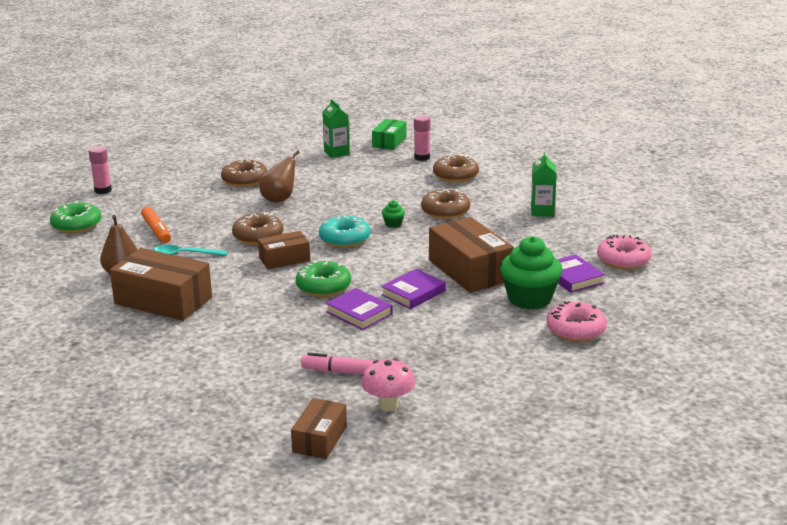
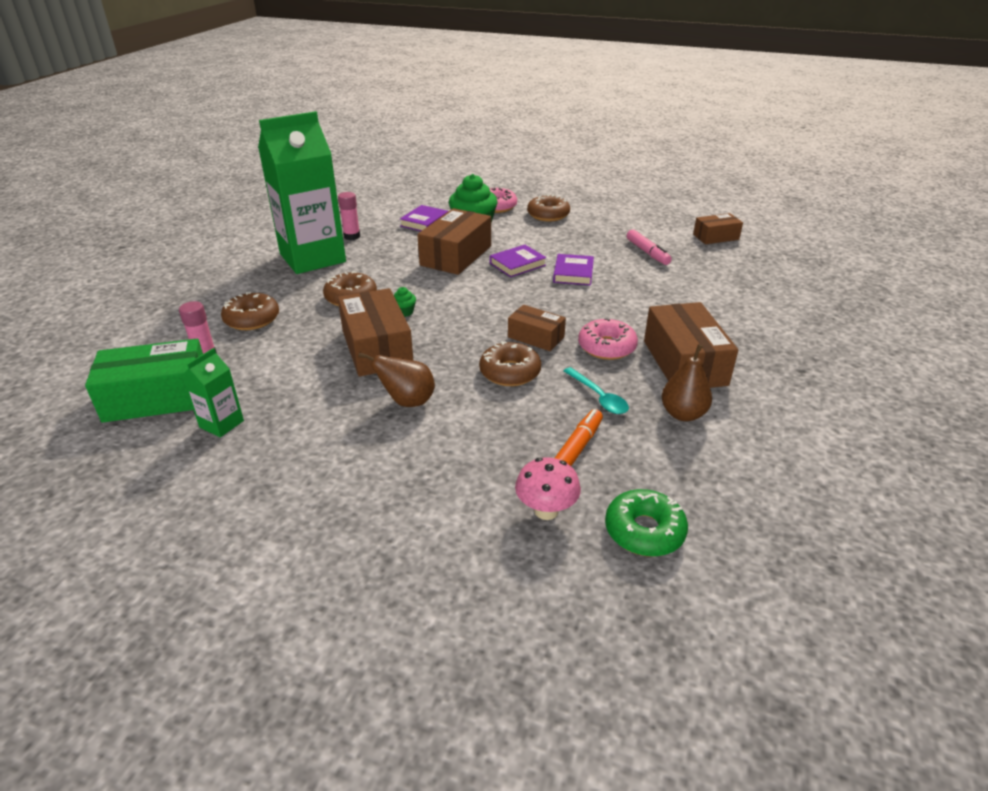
camera: 125 degrees left, 10 degrees up
pink glue stick [89,146,112,194] -> pink glue stick moved to [338,192,360,240]
brown donut [221,159,267,187] -> brown donut moved to [527,194,570,222]
green donut [296,261,351,297] -> none
turquoise donut [319,215,370,248] -> none
pink mushroom [361,358,415,411] -> pink mushroom moved to [515,457,581,520]
green box [372,119,406,150] -> green box [85,339,203,423], size x1.73
purple book [381,269,446,309] -> purple book turned 45 degrees counterclockwise [490,245,547,277]
green carton [531,152,557,217] -> green carton [258,111,346,274], size x2.36
pink donut [597,235,652,270] -> pink donut moved to [578,318,638,360]
none -> brown box [338,288,413,377]

